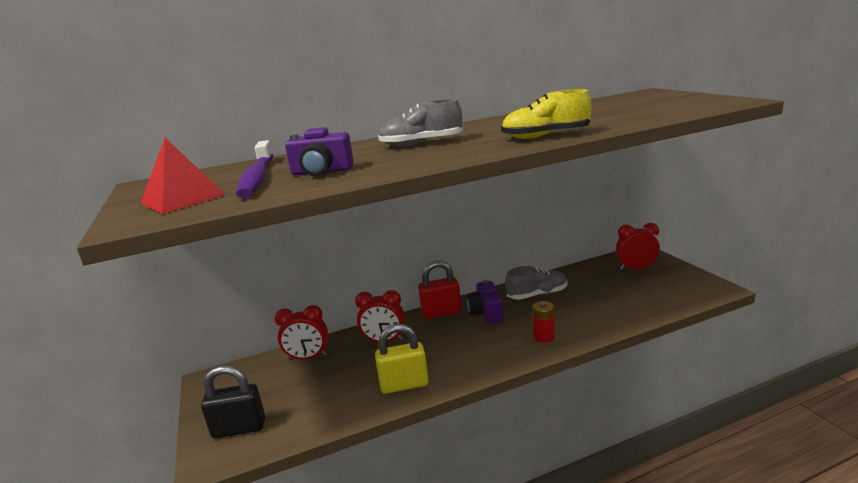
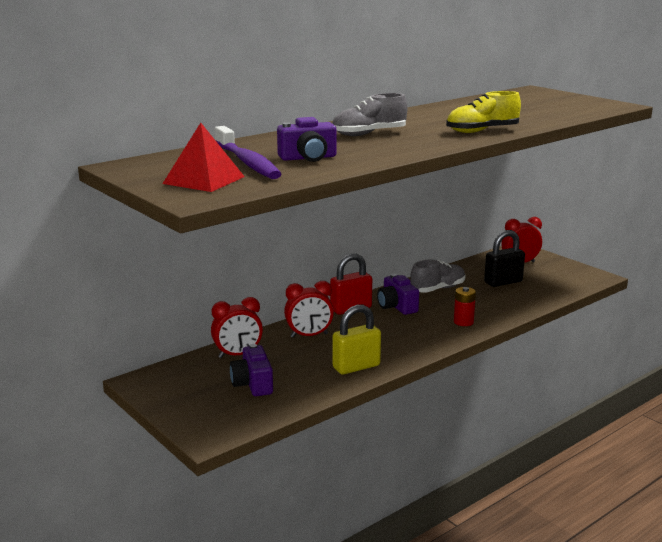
camera: 20 degrees left, 0 degrees up
black padlock [201,366,265,438] -> black padlock moved to [484,230,525,287]
none -> purple camera [230,344,273,396]

